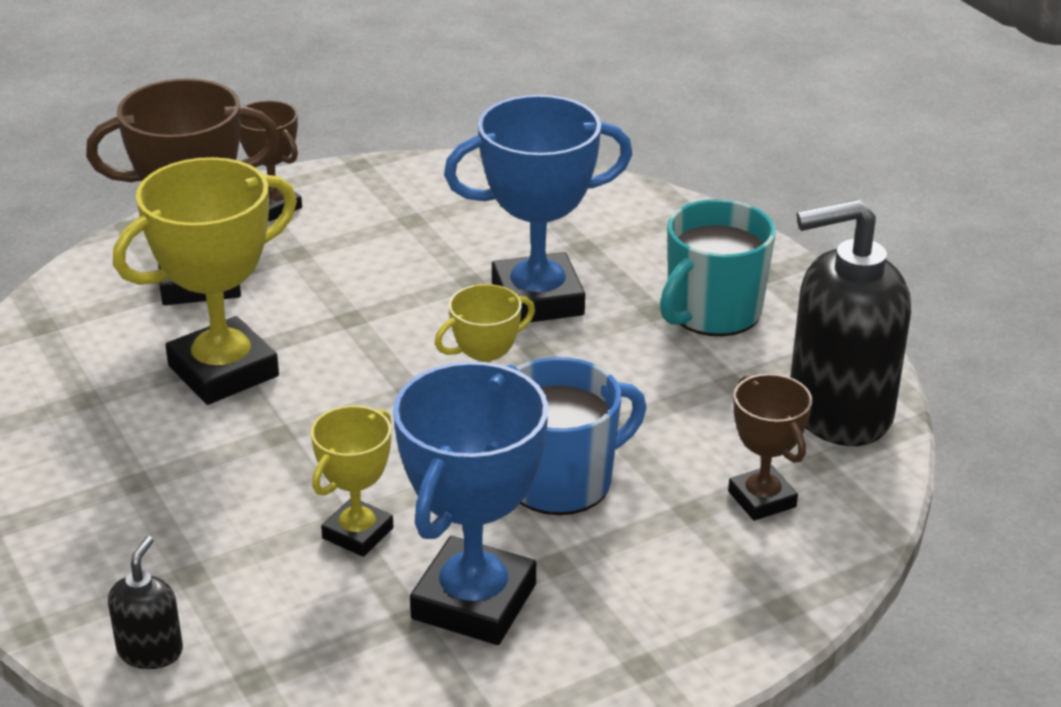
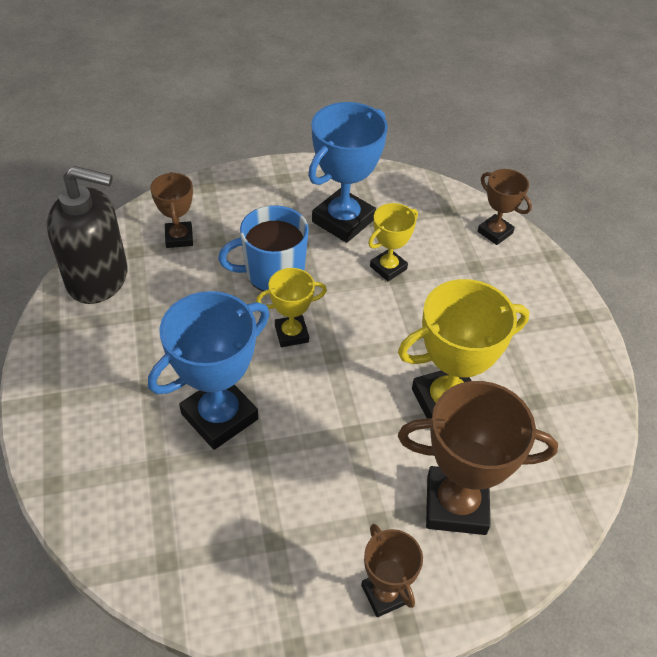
camera: 165 degrees left, 15 degrees up
black soap dispenser [108,536,183,669] -> brown trophy [478,169,532,245]
blue trophy [444,95,633,323] -> blue trophy turned 45 degrees counterclockwise [148,291,270,450]
turquoise mug [660,199,776,336] -> none

